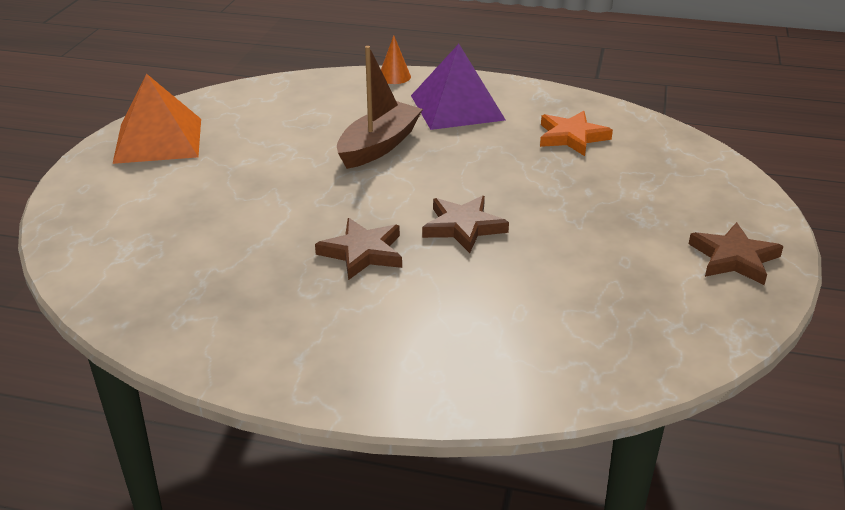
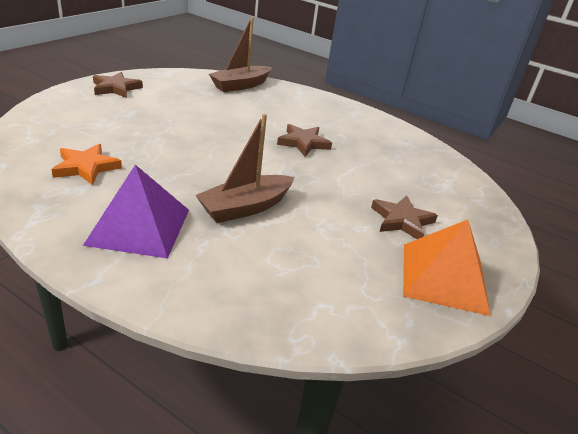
camera: 165 degrees left, 0 degrees up
orange cone [381,35,411,84] -> none
brown star [422,196,509,253] -> brown star moved to [371,195,438,239]
none -> brown boat [209,17,272,92]

